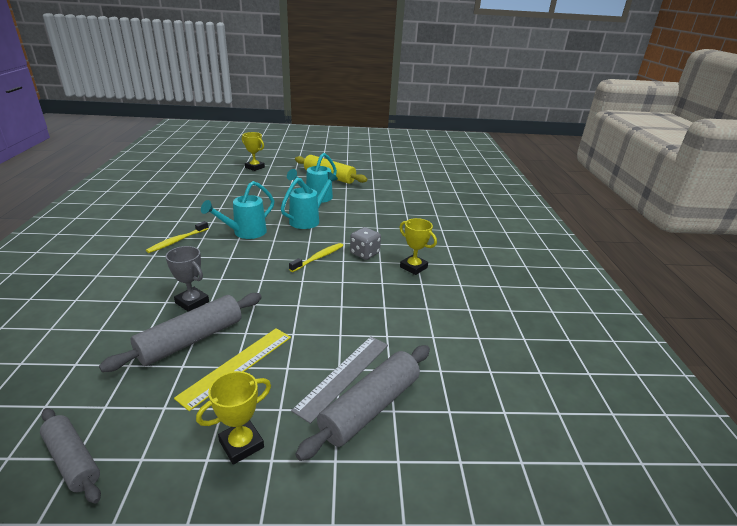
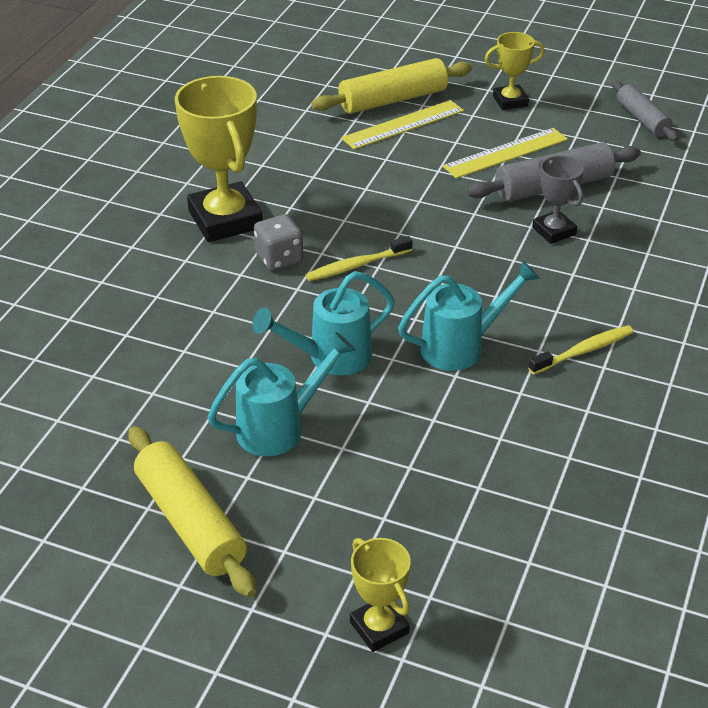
camera: 155 degrees left, 10 degrees up
grey ruler [291,336,388,424] -> yellow ruler [341,100,464,149]
grey rolling pin [295,345,430,461] -> yellow rolling pin [312,58,472,114]
yellow trophy [399,218,437,275] -> yellow trophy [175,76,263,242], size x1.86

